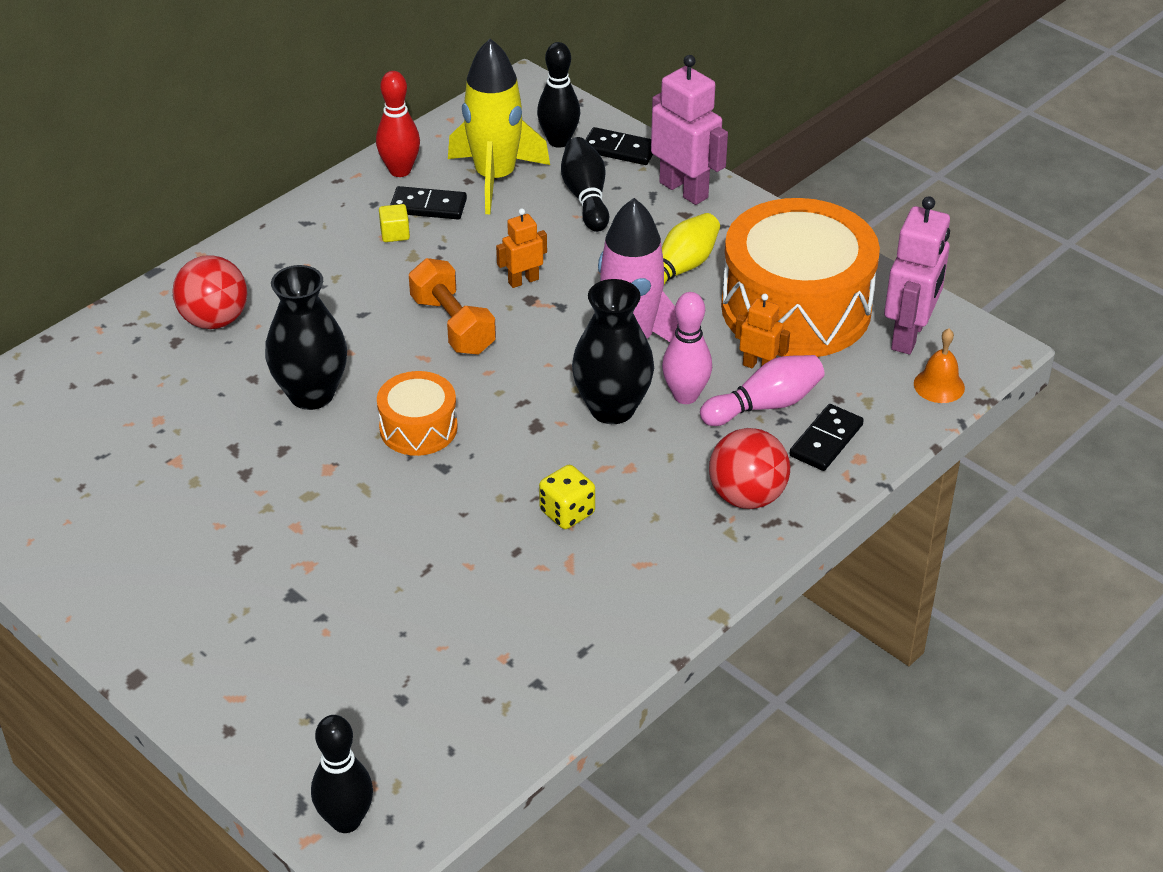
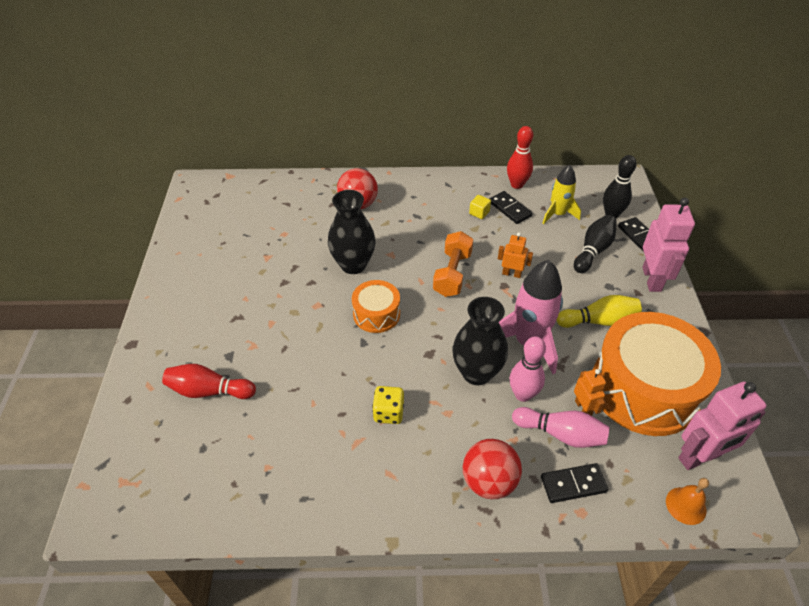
camera: 45 degrees right, 5 degrees up
black bowling pin [311,715,373,833] -> none
yellow rocket [448,38,550,214] -> yellow rocket [542,165,581,224], size x0.62
none -> red bowling pin [162,364,256,399]

